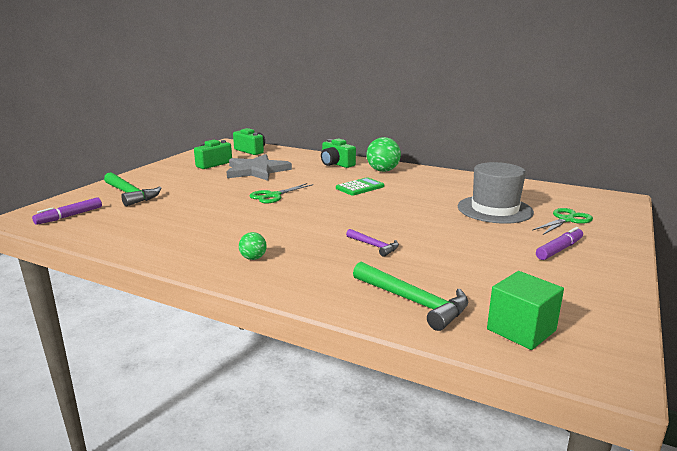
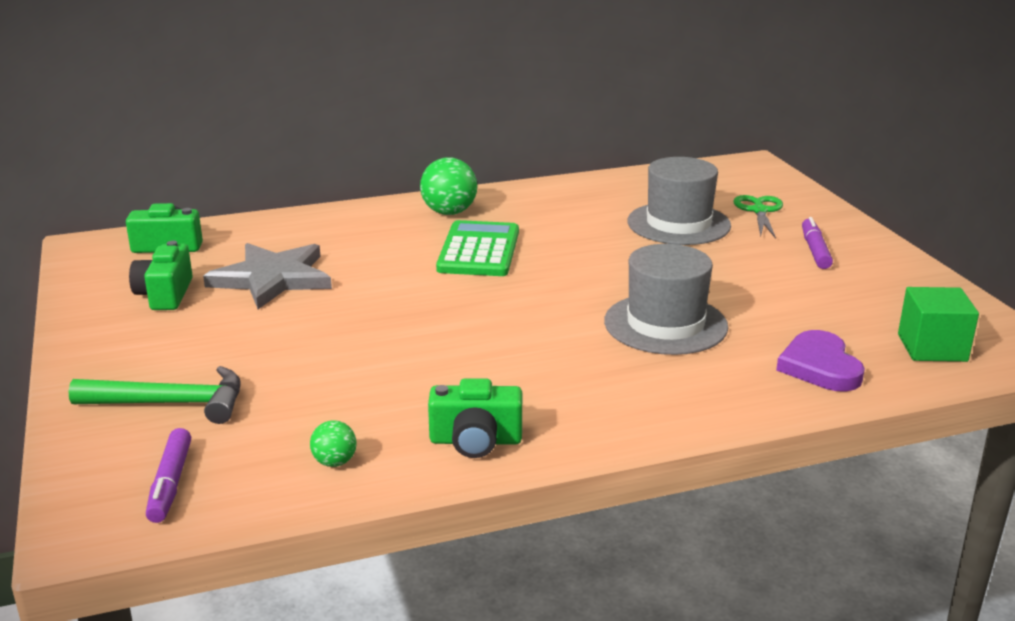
camera: 45 degrees left, 5 degrees up
green ball [239,232,267,260] -> green ball moved to [310,420,357,467]
green scissors [250,183,313,203] -> none
green camera [321,138,356,168] -> green camera moved to [428,378,522,458]
green calculator [336,177,384,196] -> green calculator [436,220,519,276], size x1.54
purple hammer [346,229,399,257] -> grey hat [604,244,728,355]
green hammer [353,262,468,331] -> purple heart [776,330,865,392]

